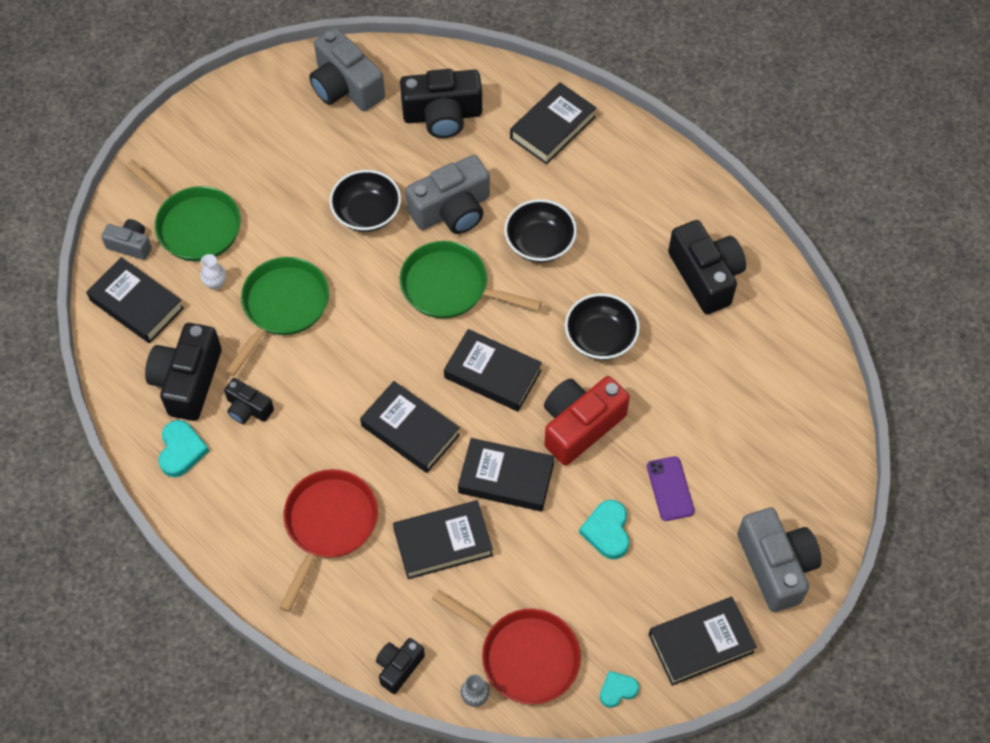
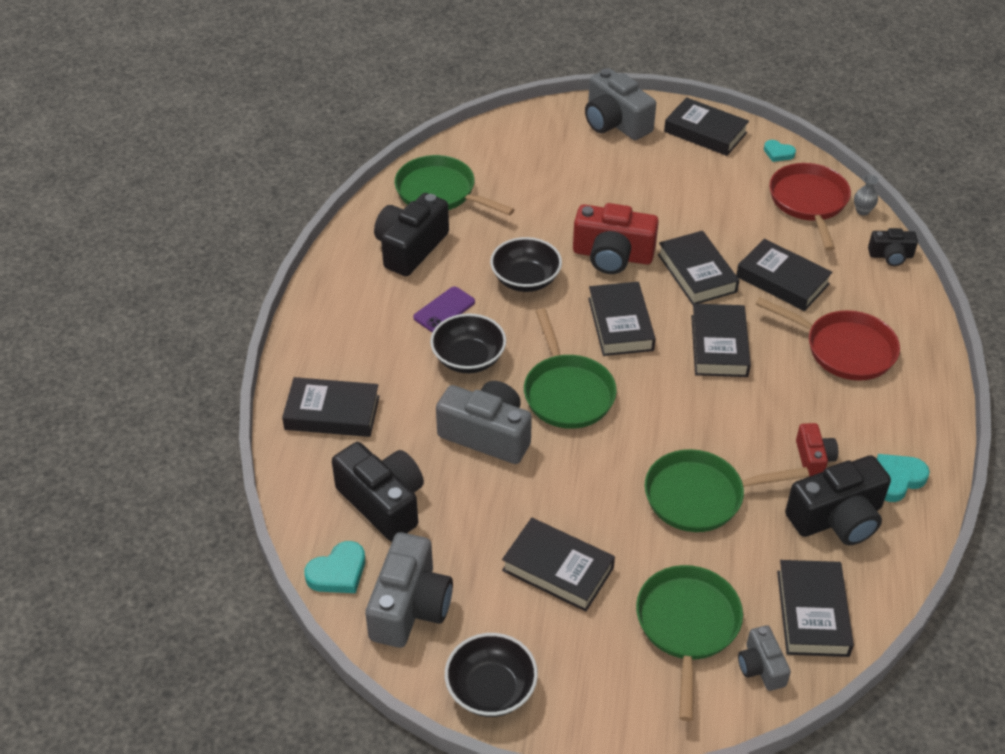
camera: 125 degrees left, 15 degrees down
white vase [200,254,226,290] -> none
black camera [224,378,274,424] -> red camera [796,423,838,477]
red pan [280,469,378,612] -> red pan turned 135 degrees counterclockwise [755,297,900,381]
black bowl [329,170,401,232] -> black bowl moved to [445,633,538,717]
turquoise heart [579,500,630,559] -> turquoise heart moved to [304,541,365,593]
purple phone [647,456,695,521] -> purple phone moved to [413,287,475,332]
grey camera [737,507,822,612] -> grey camera turned 75 degrees counterclockwise [585,68,656,140]
none -> green pan [394,155,515,216]
none -> black book [502,518,615,612]

